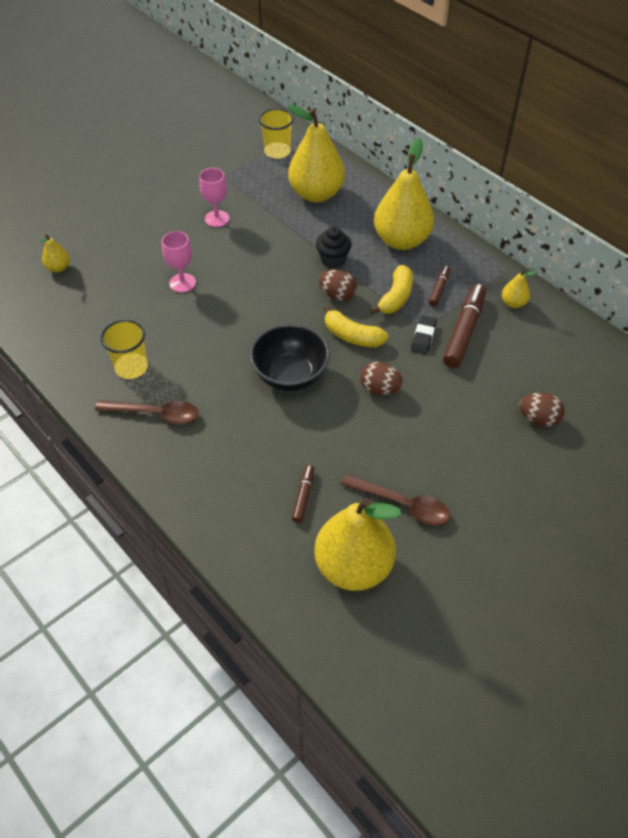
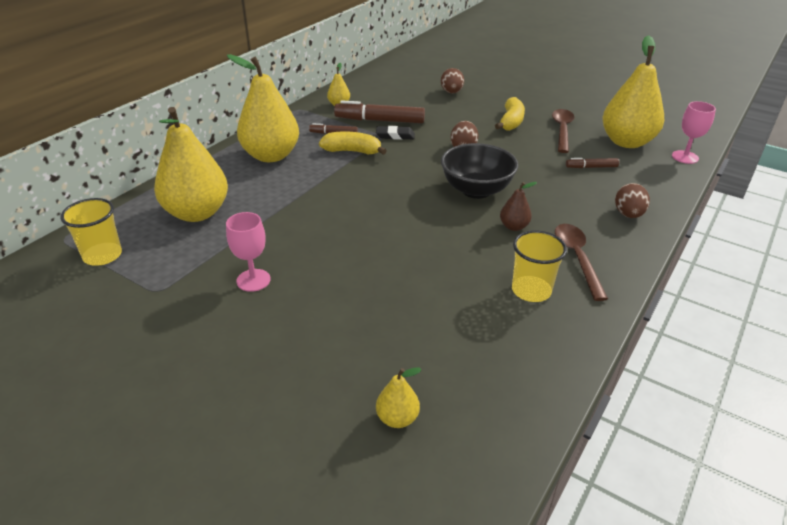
camera: 105 degrees left, 15 degrees down
pink goblet [162,231,196,293] -> pink goblet moved to [672,101,716,164]
black cupcake [316,226,352,268] -> none
brown egg [319,270,357,301] -> brown egg moved to [615,183,650,218]
yellow banana [324,305,388,347] -> yellow banana moved to [495,97,525,131]
none -> brown pear [500,182,537,231]

